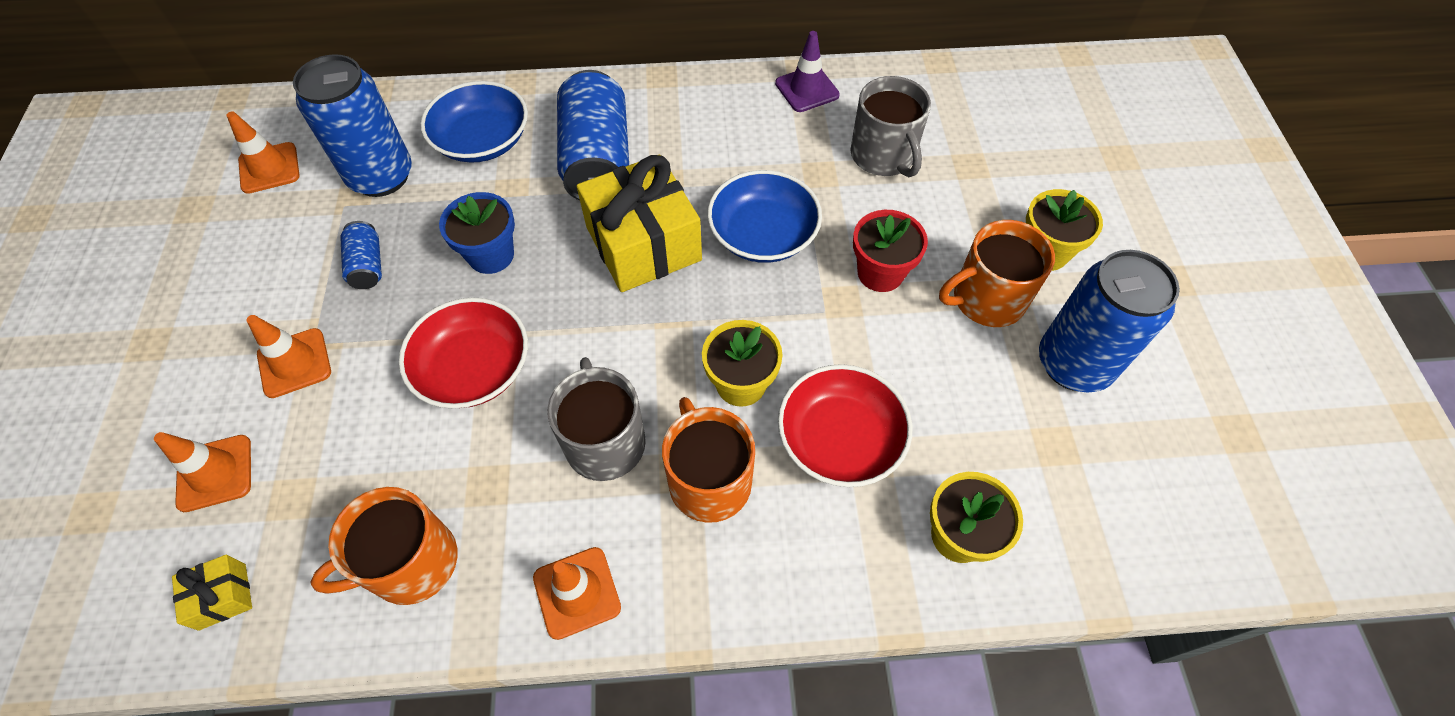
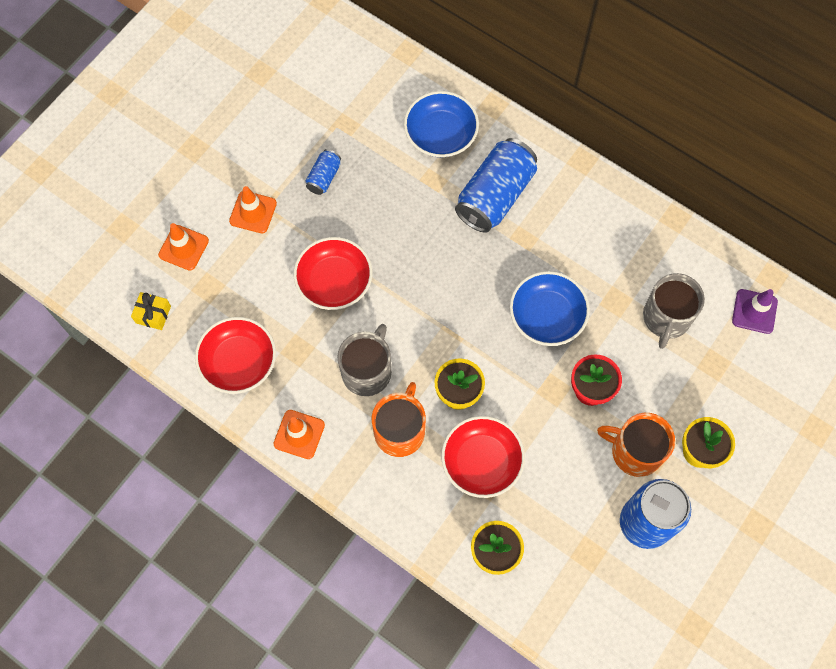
camera: 40 degrees right, 10 degrees up
orange traffic cone [226,112,300,194] -> none
blue can [293,54,412,197] -> none
orange mug [310,487,457,605] -> red bowl [195,317,276,394]
blue flower pot [439,192,515,274] -> none
yellow gift [577,155,702,292] -> none
purple traffic cone [775,31,840,112] -> purple traffic cone moved to [732,289,778,334]

